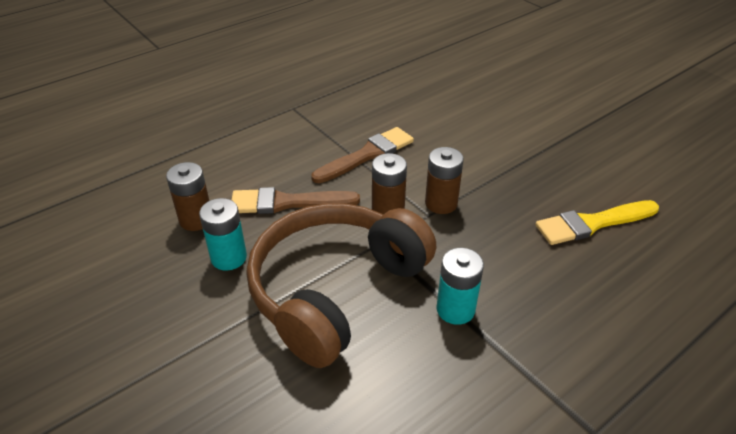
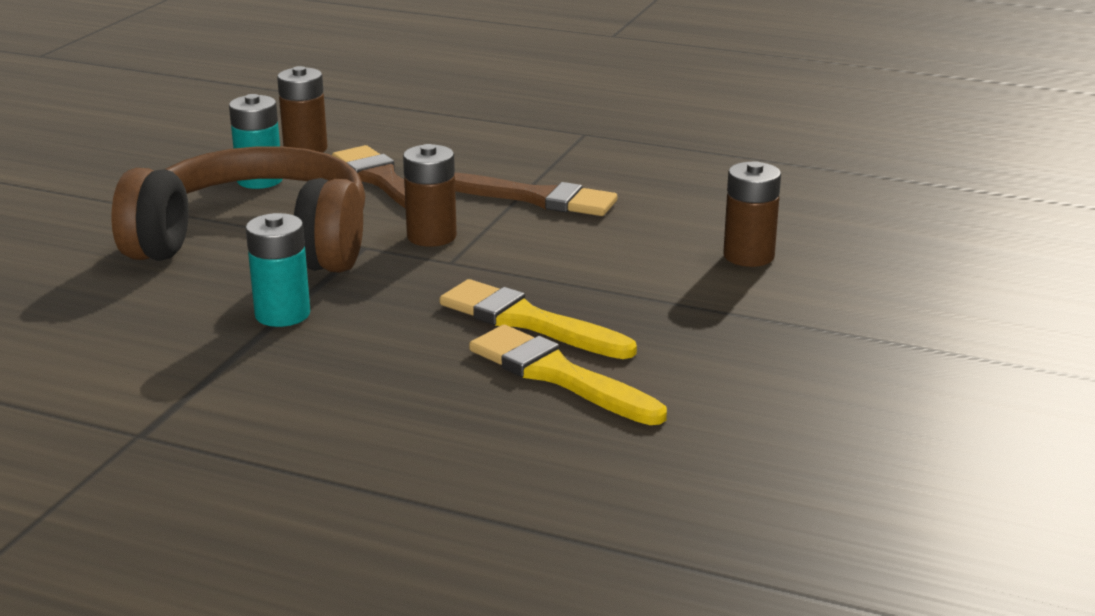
camera: 60 degrees right, 15 degrees down
brown battery [425,147,464,214] -> brown battery moved to [723,161,781,267]
none -> yellow brush [440,279,637,359]

